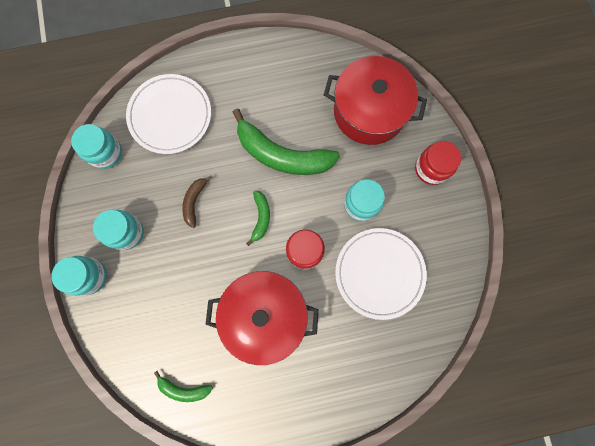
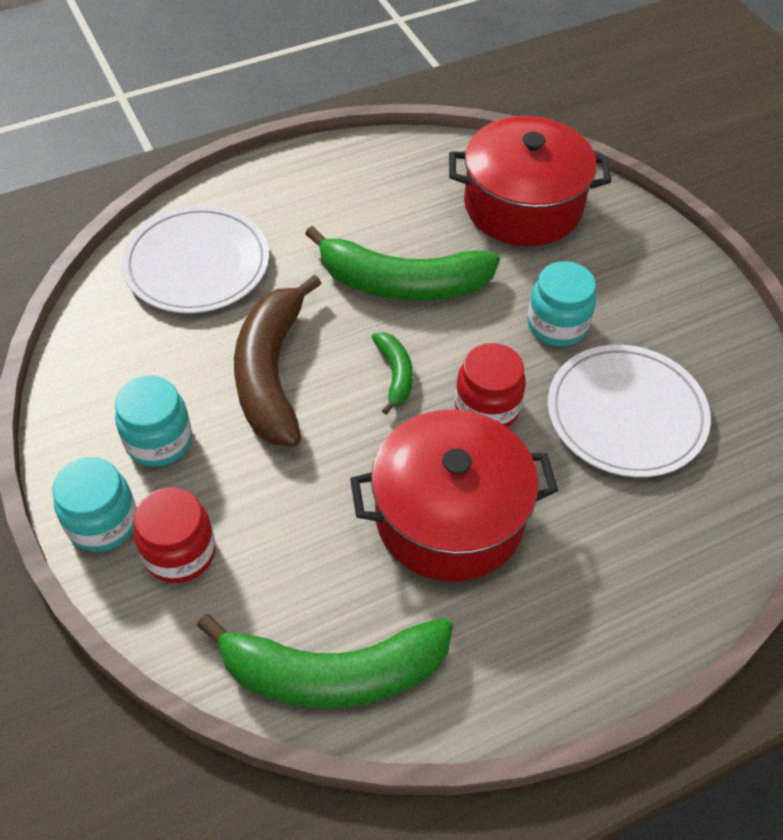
camera: 15 degrees left, 25 degrees down
turquoise jar [71,124,122,169] -> none
green banana [154,371,213,402] -> green banana [197,614,453,708], size x2.10
brown banana [182,175,213,228] -> brown banana [234,275,322,446], size x2.10
red jar [415,141,461,185] -> red jar moved to [134,487,216,583]

